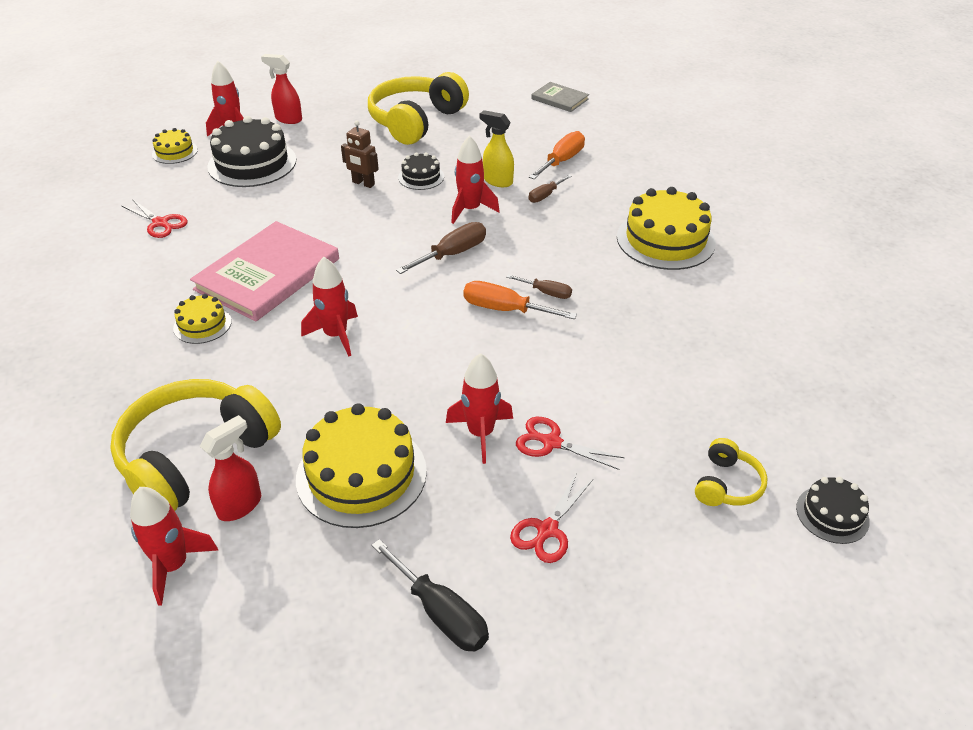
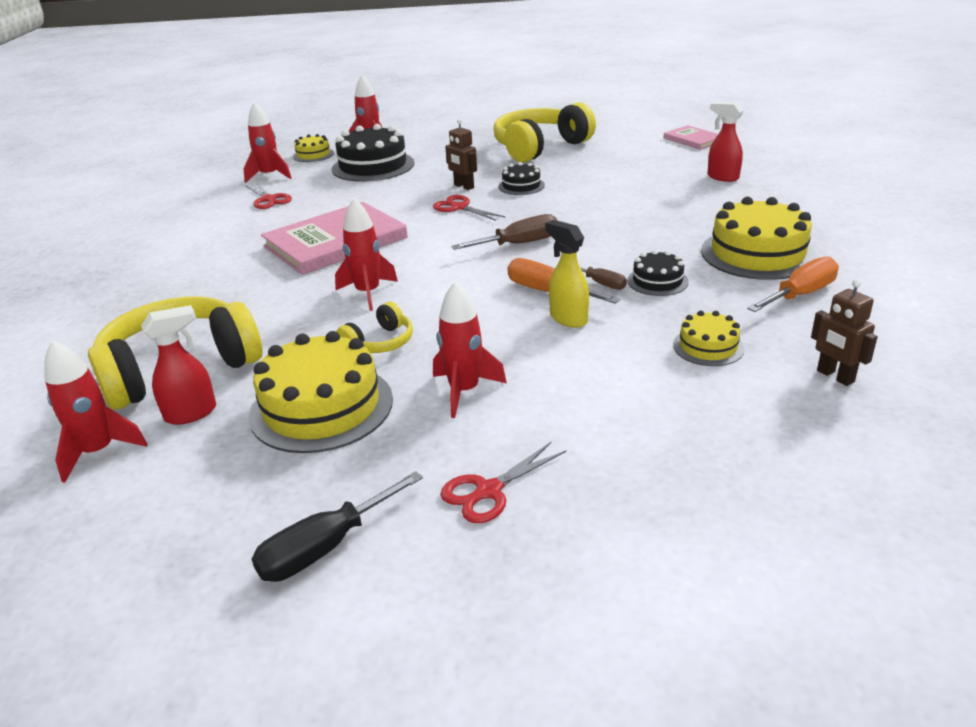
camera: 20 degrees right, 10 degrees down
yellow cake [173,294,232,344] -> yellow cake moved to [673,311,745,366]
red spray bottle [261,54,302,124] -> red spray bottle moved to [708,102,743,182]
black screwdriver [371,539,489,651] -> black screwdriver turned 75 degrees clockwise [252,471,423,582]
red rocket [451,135,500,224] -> red rocket moved to [243,102,292,183]
yellow spray bottle [480,110,514,187] -> yellow spray bottle moved to [545,220,589,328]
red scissors [516,417,625,470] -> red scissors moved to [433,195,505,221]
orange screwdriver [529,131,585,179] -> orange screwdriver moved to [747,256,839,312]
brown screwdriver [529,175,572,203] -> none
grey book [531,82,589,112] -> pink book [664,125,718,150]
yellow headphones [695,438,768,506] -> yellow headphones moved to [336,302,413,353]
black cake [796,477,870,544] -> black cake moved to [627,250,689,296]
none -> brown robot [811,279,878,386]

